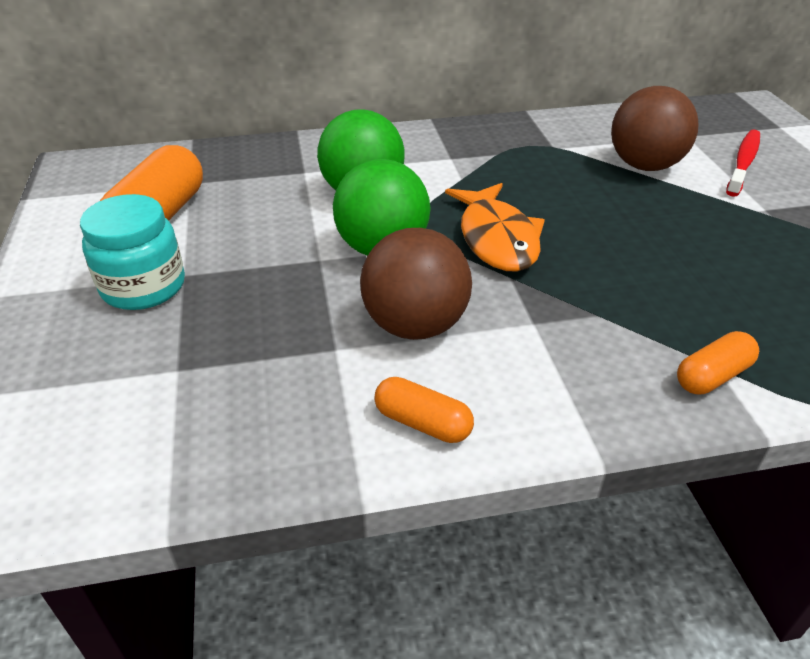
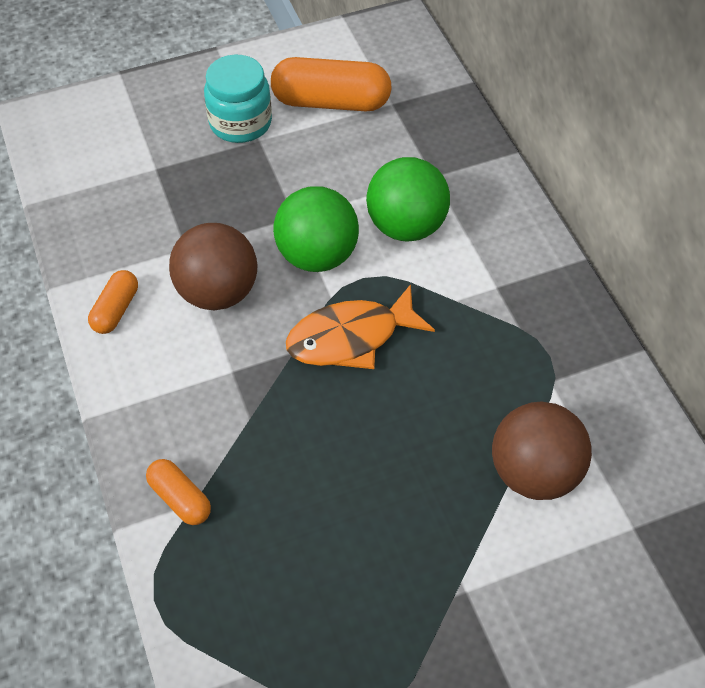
camera: 80 degrees right, 15 degrees up
red toothbrush [726,130,760,197] -> none

